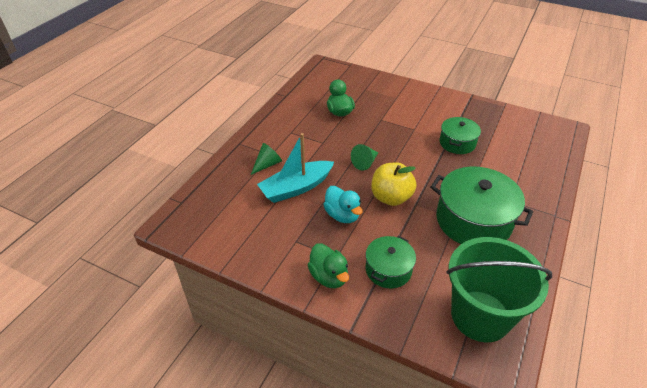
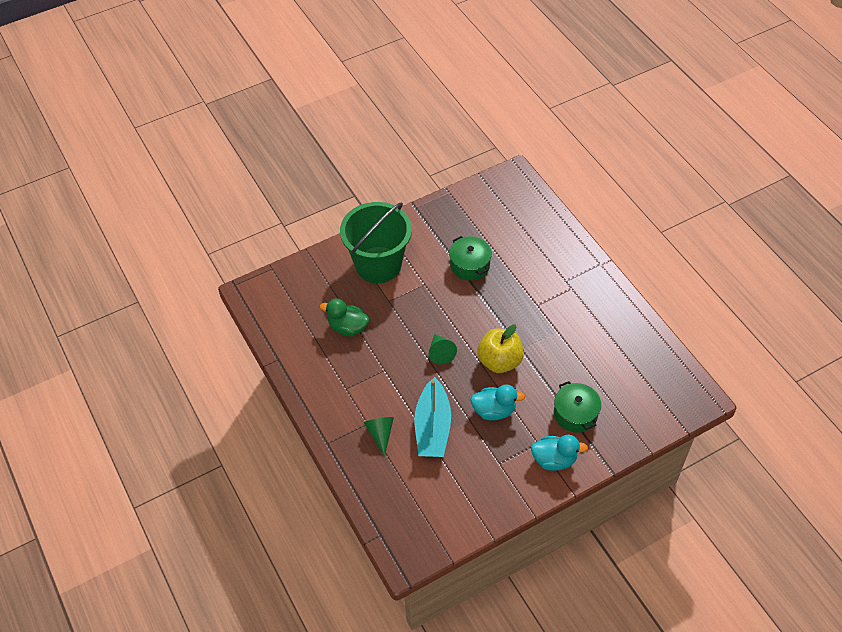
camera: 55 degrees left, 10 degrees up
green duck [308,243,349,288] -> turquoise duck [531,435,588,471]
green pot [430,166,533,244] -> none
green bucket [447,237,552,342] -> green bucket moved to [340,202,412,283]

